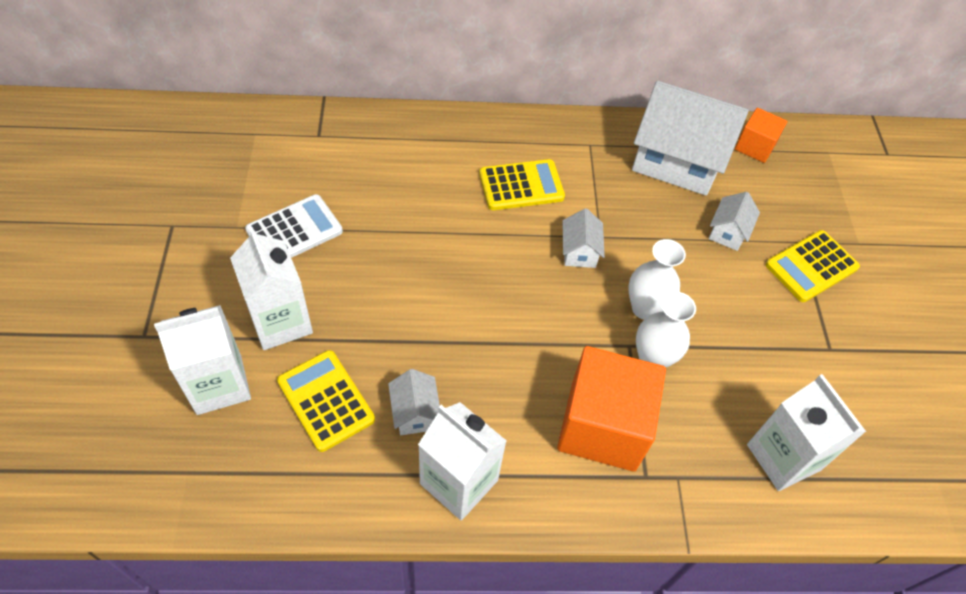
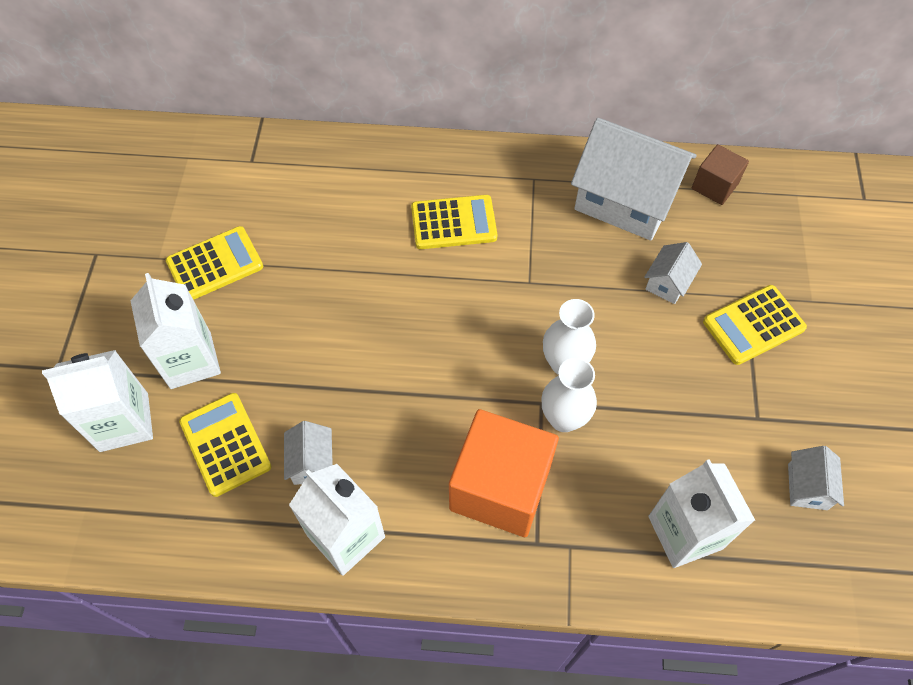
camera: 10 degrees right, 5 degrees up
white calculator [245,194,343,258] -> yellow calculator [166,226,263,300]
white house [563,208,605,268] -> white house moved to [788,446,844,510]
orange cube [735,108,787,163] -> brown cube [692,144,749,205]

